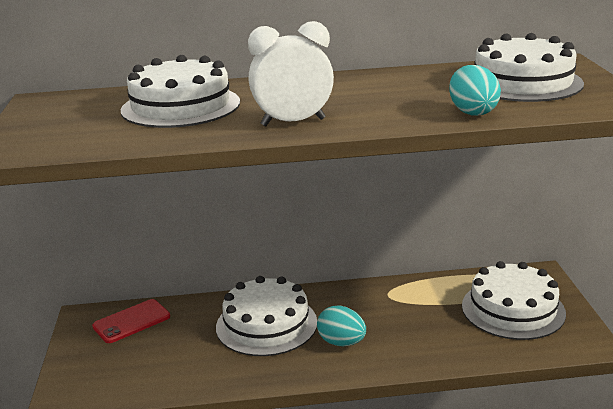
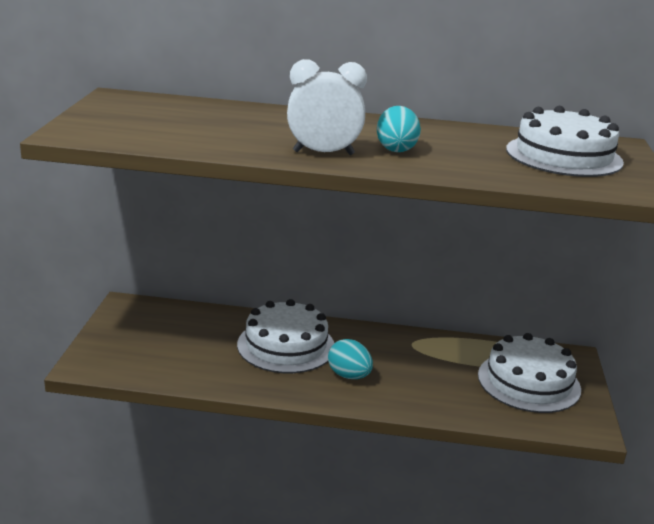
camera: 10 degrees right, 0 degrees up
red phone [92,299,170,343] -> none
white cake [121,55,240,128] -> none
turquoise egg [449,65,501,116] -> turquoise egg moved to [377,106,421,152]

